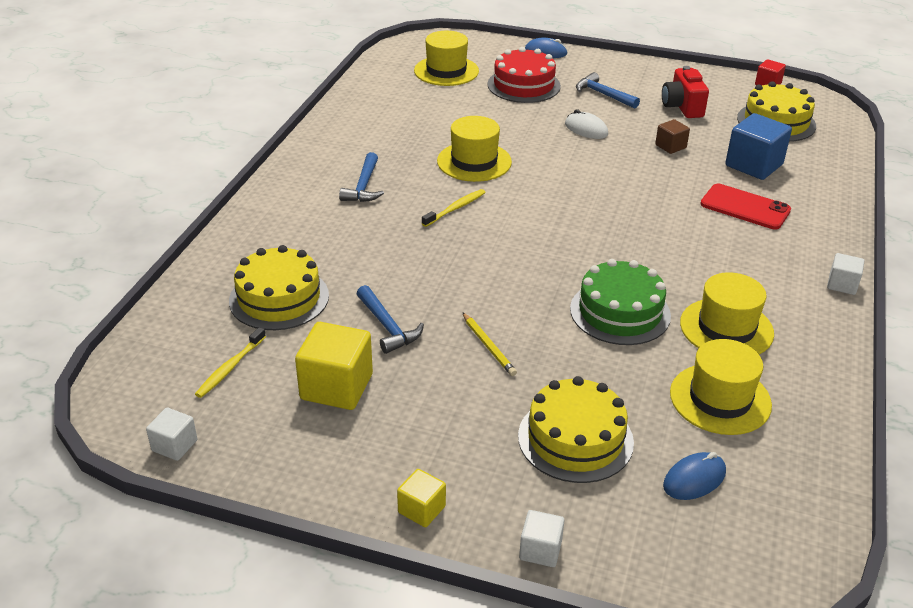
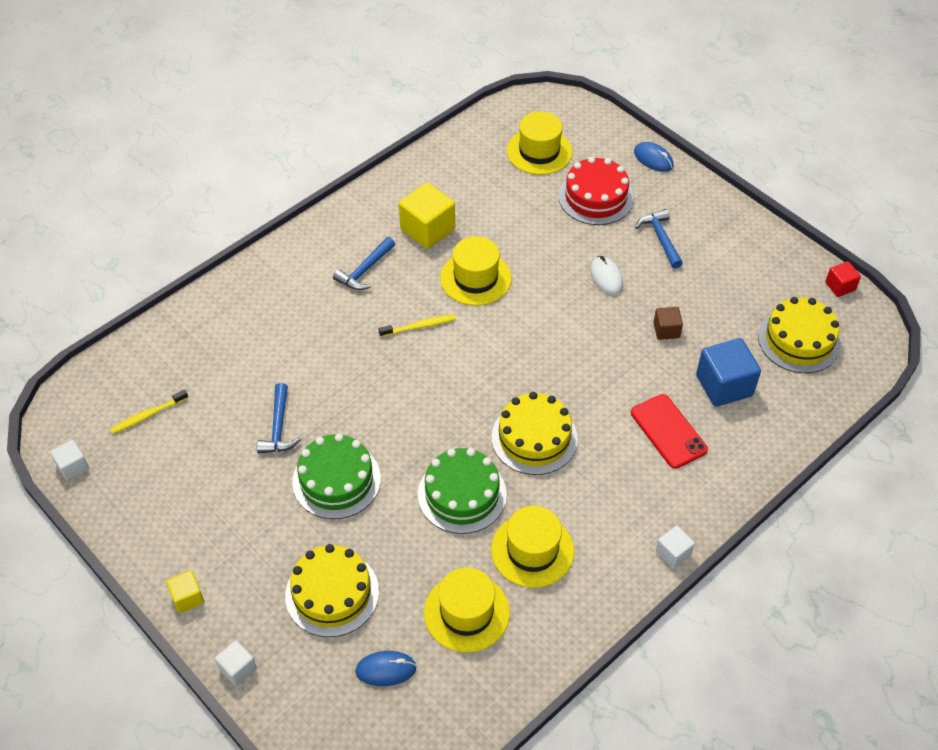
camera: 30 degrees right, 15 degrees up
yellow cake [229,245,329,330] -> yellow cake moved to [491,392,578,475]
yellow cube [295,322,373,410] -> yellow cube moved to [399,182,455,249]
yellow pencil [462,312,517,376] -> green cake [292,433,381,519]
red camera [662,66,709,118] -> none

